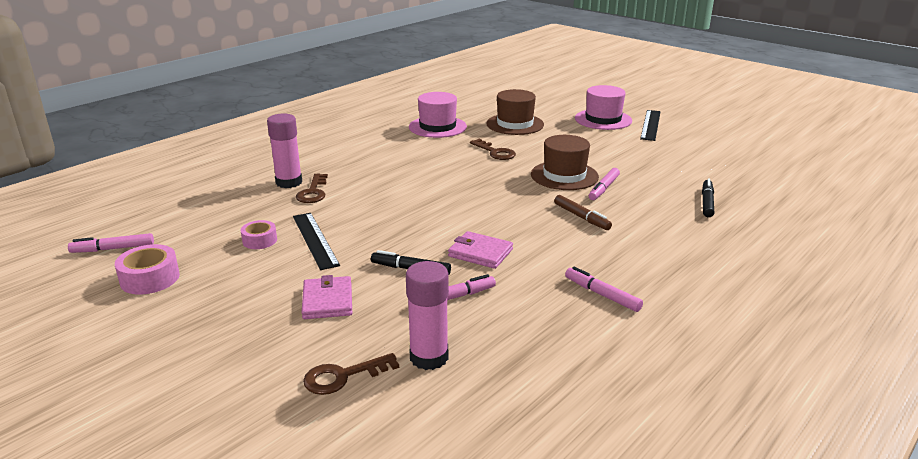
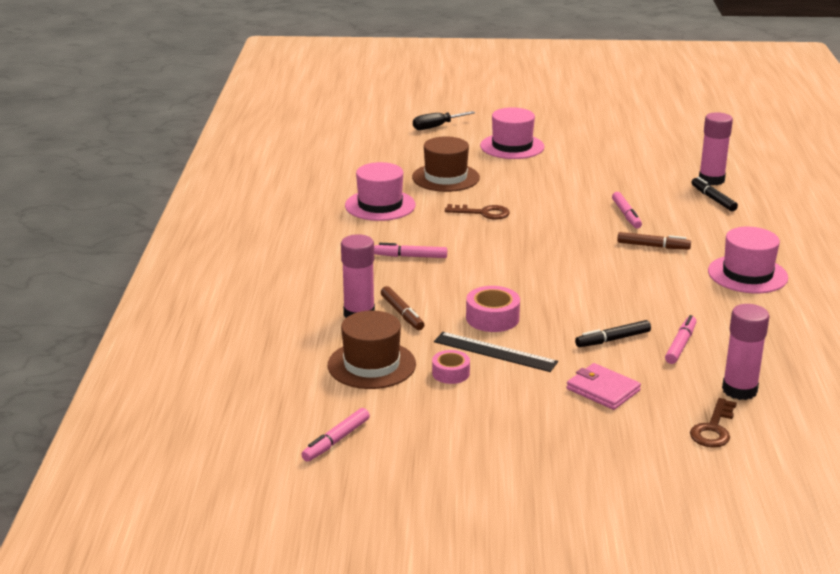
camera: 40 degrees left, 0 degrees up
pink tape [115,244,180,295] -> pink tape moved to [466,286,520,332]
brown key [296,174,328,203] -> brown marker [381,286,424,330]
pink wallet [448,231,513,269] -> none
brown hat [531,135,599,190] -> brown hat moved to [328,310,416,389]
pink marker [565,267,643,312] -> pink marker moved to [374,243,447,258]
black ruler [640,110,661,141] -> none
none -> black screwdriver [413,111,475,130]
none -> pink glue stick [699,112,733,185]
none -> pink hat [708,227,788,293]

